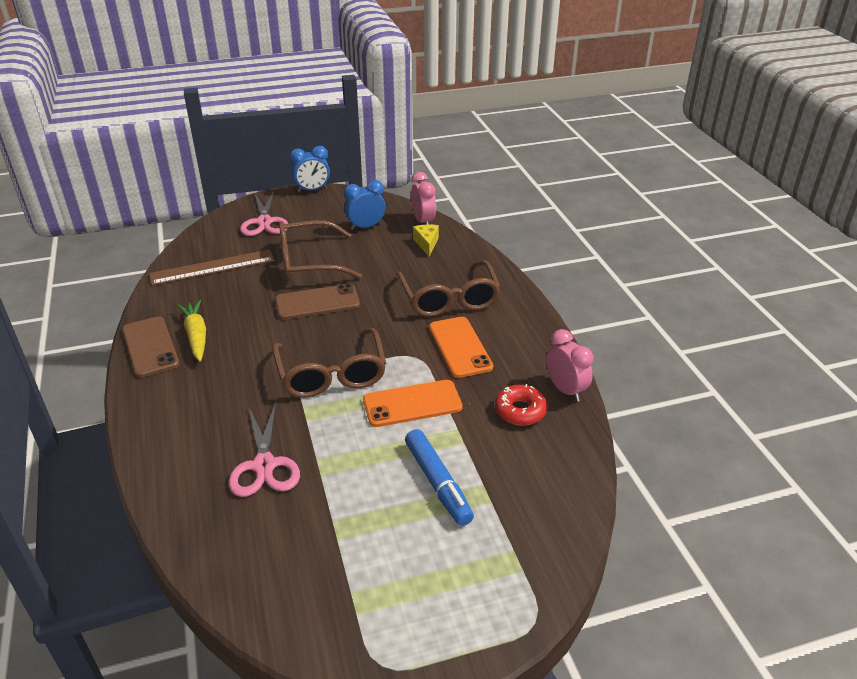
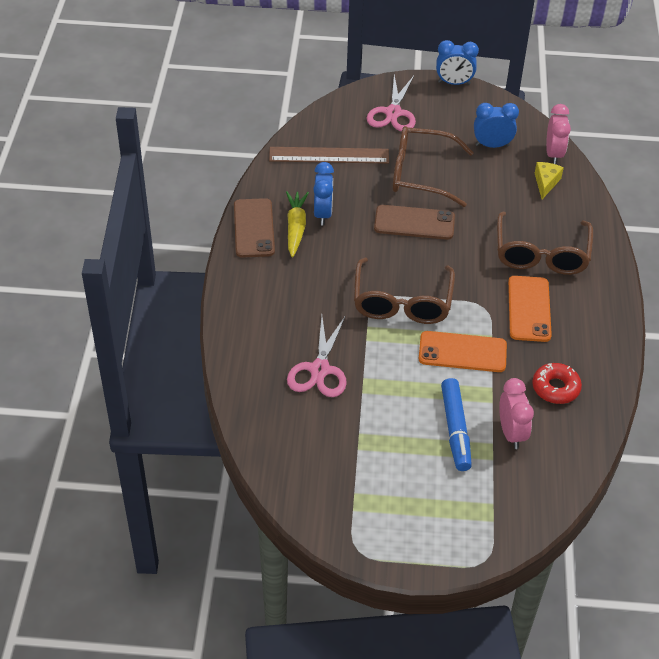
camera: 20 degrees right, 10 degrees up
pink clock [546,329,593,402] -> pink clock moved to [499,378,534,449]
none -> blue clock [313,162,334,225]

